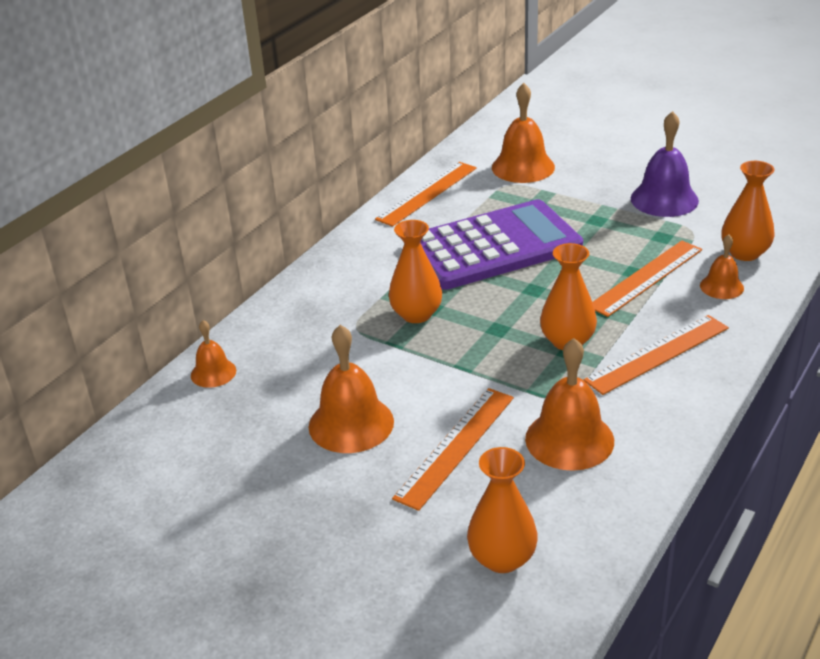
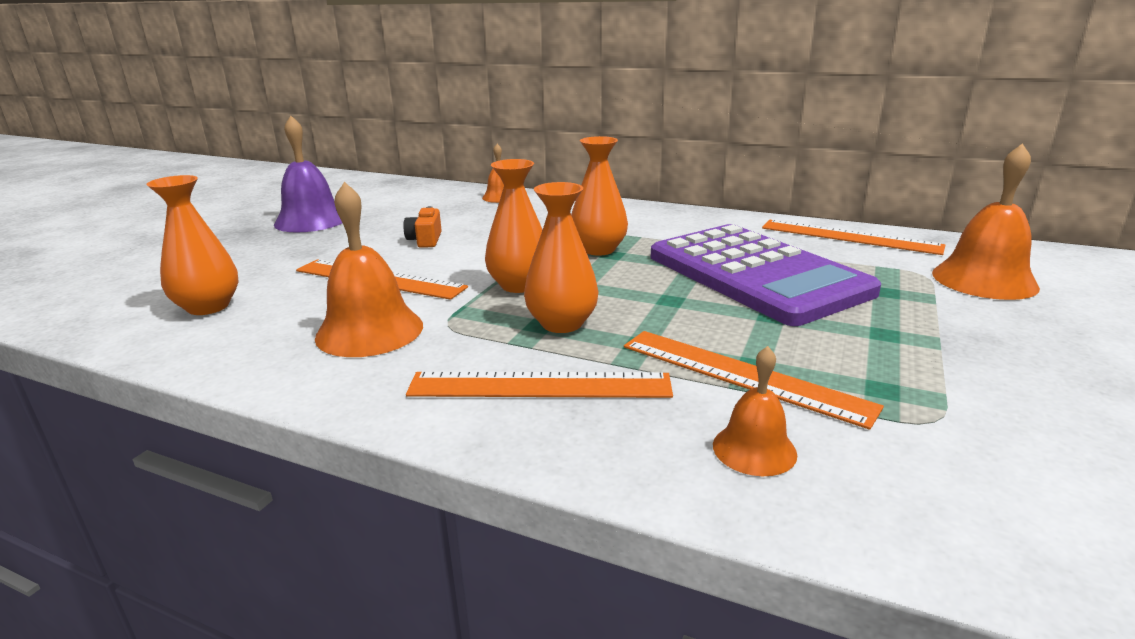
camera: 80 degrees right, 10 degrees down
orange bell [309,325,394,453] -> orange camera [403,206,442,248]
orange ruler [584,315,729,395] -> orange ruler turned 45 degrees counterclockwise [406,372,673,398]
purple bell [631,111,699,217] -> purple bell moved to [274,116,342,232]
orange vase [721,161,775,261] -> orange vase moved to [485,159,543,293]

